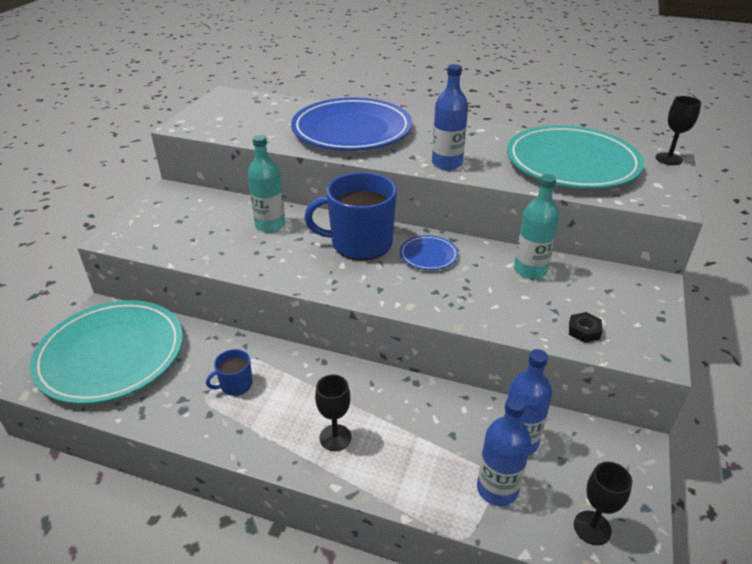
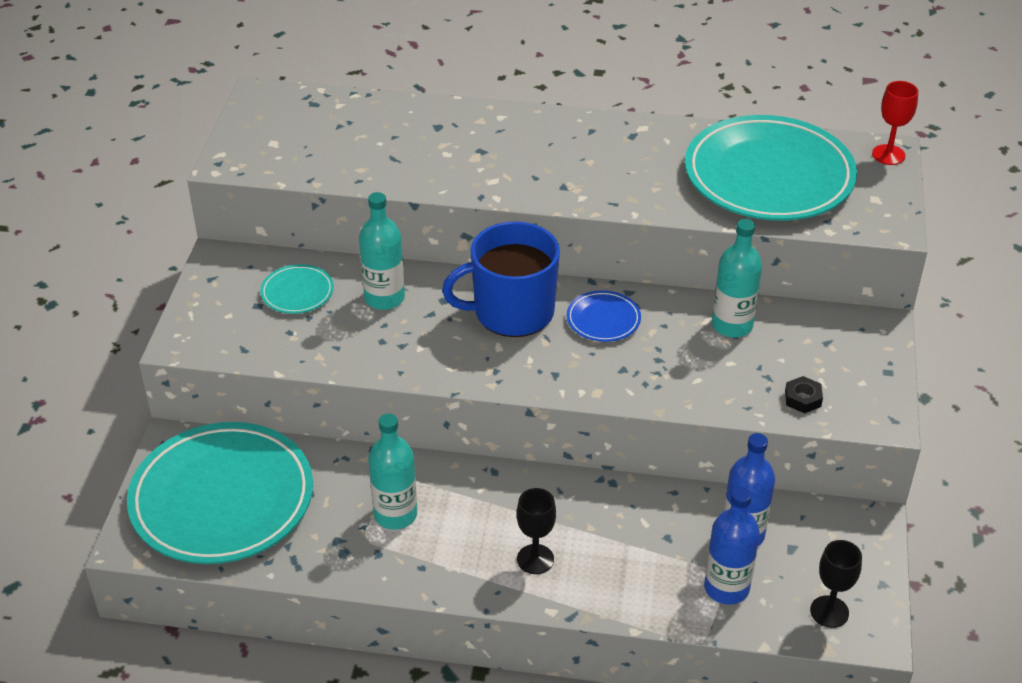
camera: 10 degrees left, 5 degrees up
blue mug [206,349,253,396] -> turquoise bottle [369,414,417,529]
blue plate [291,98,412,151] -> none
blue bottle [432,64,468,170] -> none
black goblet [656,96,701,165] -> red goblet [872,81,918,165]
none -> turquoise plate [260,264,334,314]

